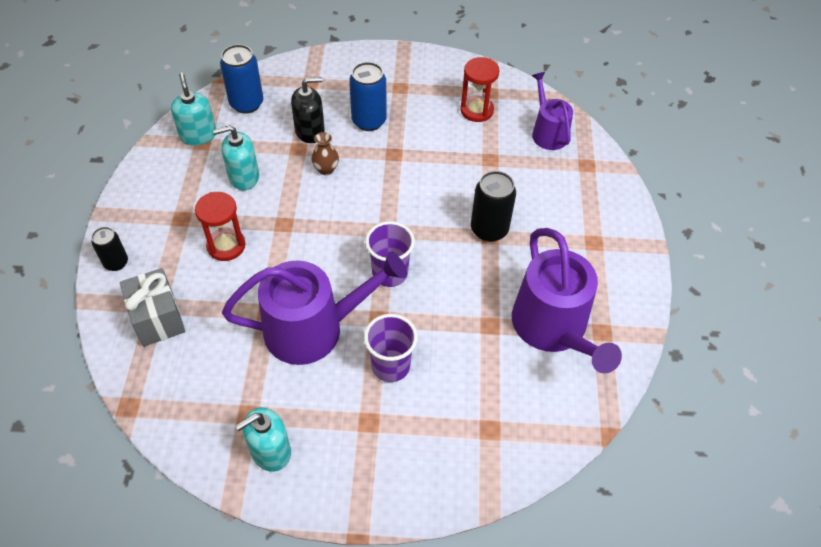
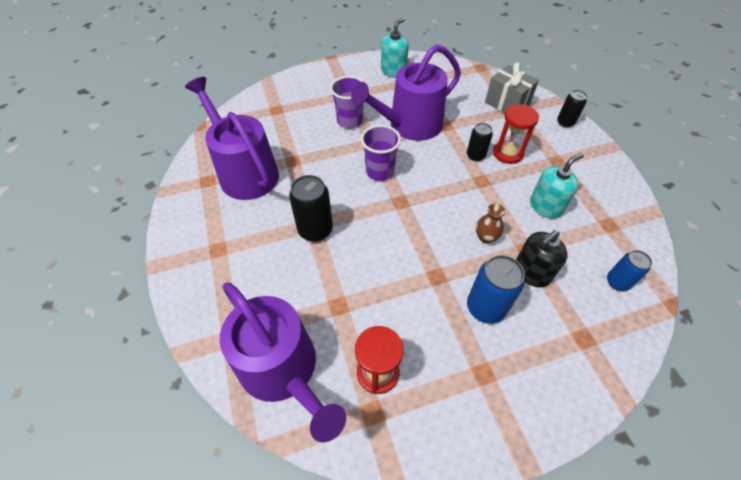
camera: 160 degrees right, 0 degrees up
turquoise soap dispenser [171,73,216,146] -> none
blue can [220,44,263,114] -> blue can [607,250,652,291], size x0.63
purple watering can [532,72,573,150] -> purple watering can [220,282,346,443], size x1.74
none -> black can [467,123,493,162]

